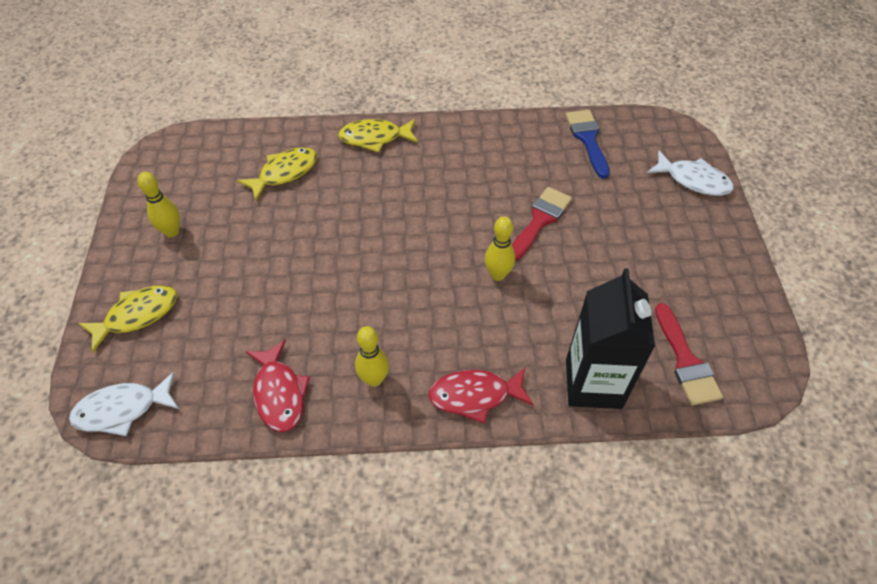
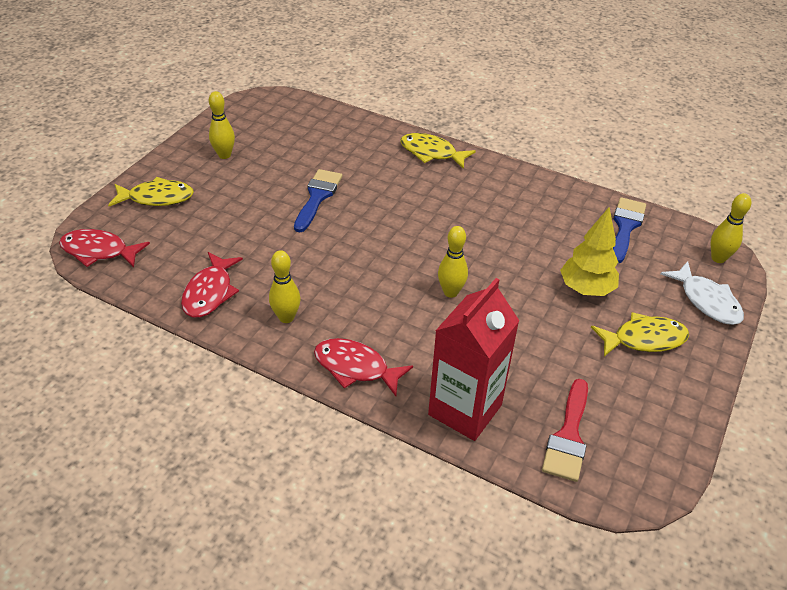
camera: 30 degrees right, 10 degrees down
white fish [69,372,179,436] -> red fish [59,229,150,267]
yellow fish [237,147,317,200] -> yellow fish moved to [591,312,689,357]
red brush [512,187,572,261] -> none
black carton [566,268,655,409] -> red carton [428,278,519,441]
none -> blue brush [294,169,342,232]
none -> yellow tree [560,207,619,296]
none -> yellow bowling pin [711,193,751,263]

